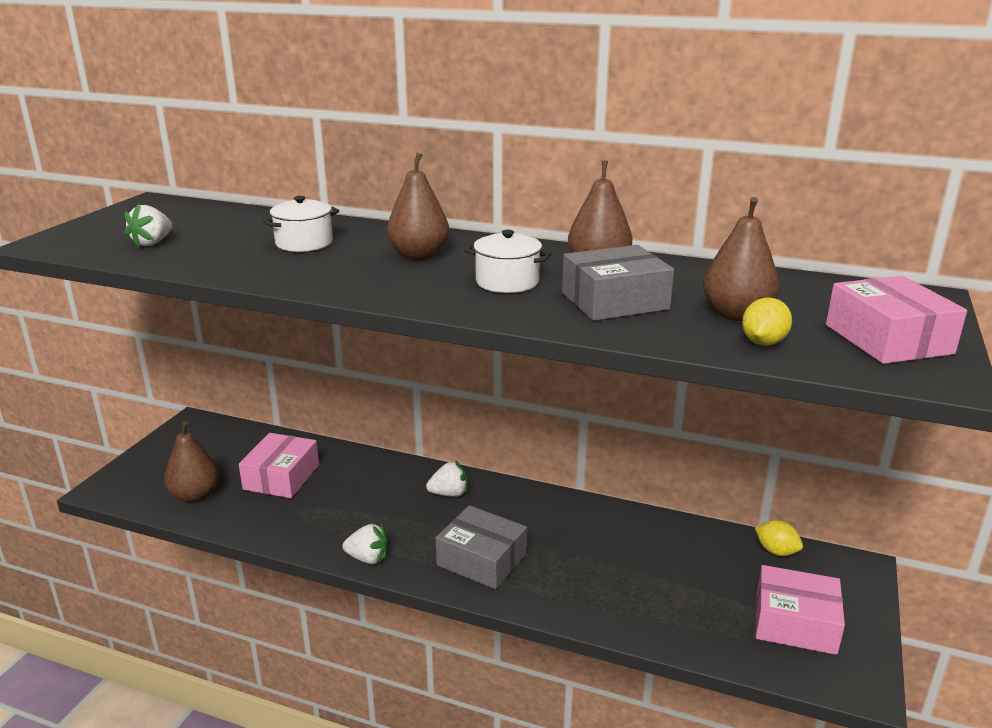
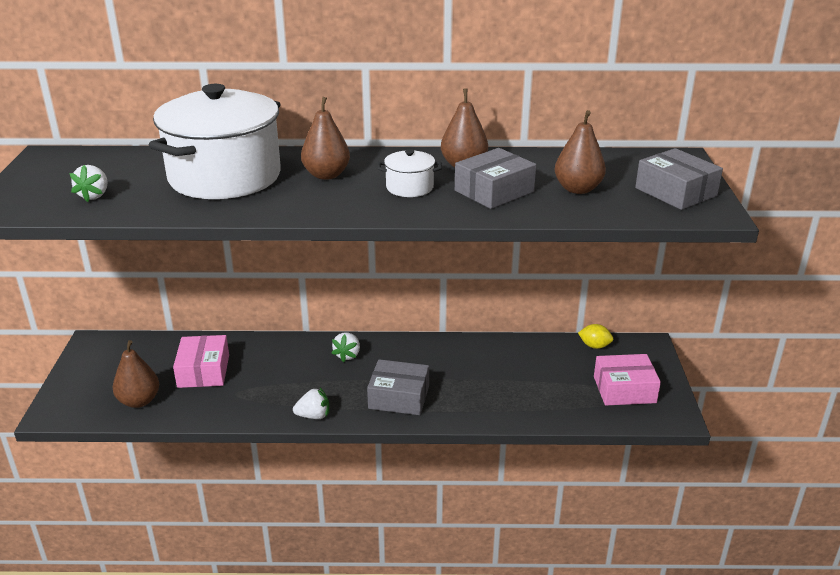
camera: 20 degrees left, 5 degrees up
white pot [262,196,339,252] -> white pot [148,84,281,199], size x2.40
white strawberry [426,460,468,497] -> white strawberry turned 135 degrees clockwise [332,333,360,362]
yellow lemon [742,298,792,346] -> none
pink box [826,276,967,364] -> grey box [635,148,723,210]

